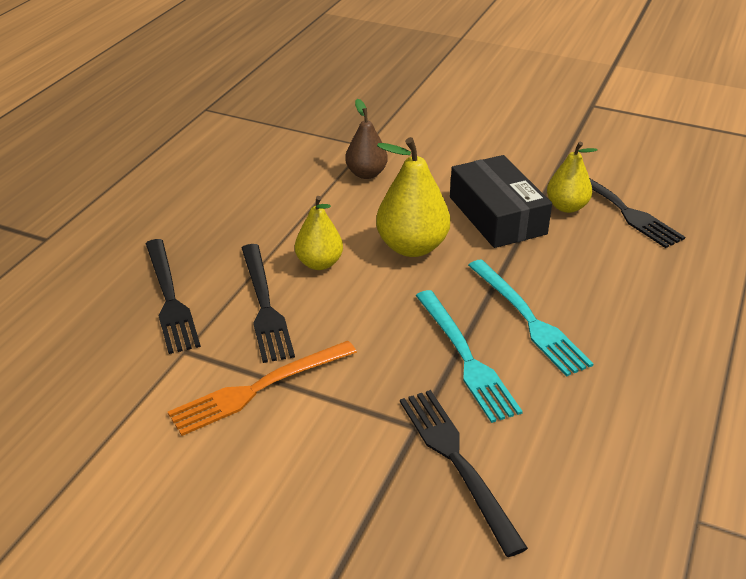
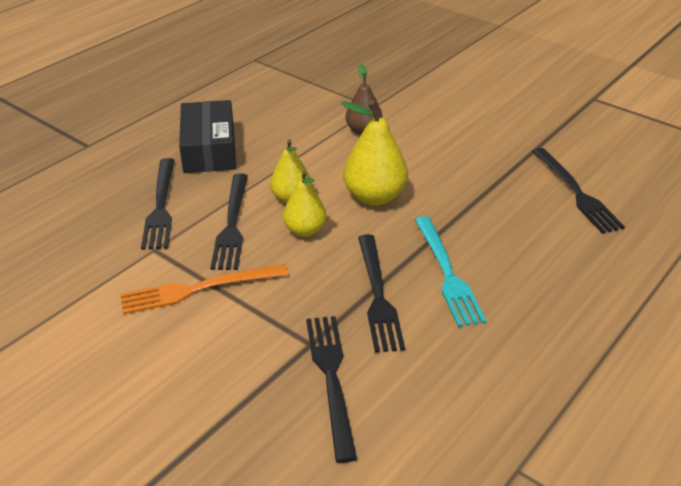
camera: 15 degrees right, 0 degrees up
turquoise fork [416,290,523,423] -> black fork [358,234,405,353]
black box [450,155,552,248] -> black box moved to [179,100,236,173]
yellow pear [547,141,597,213] -> yellow pear moved to [283,171,326,237]

